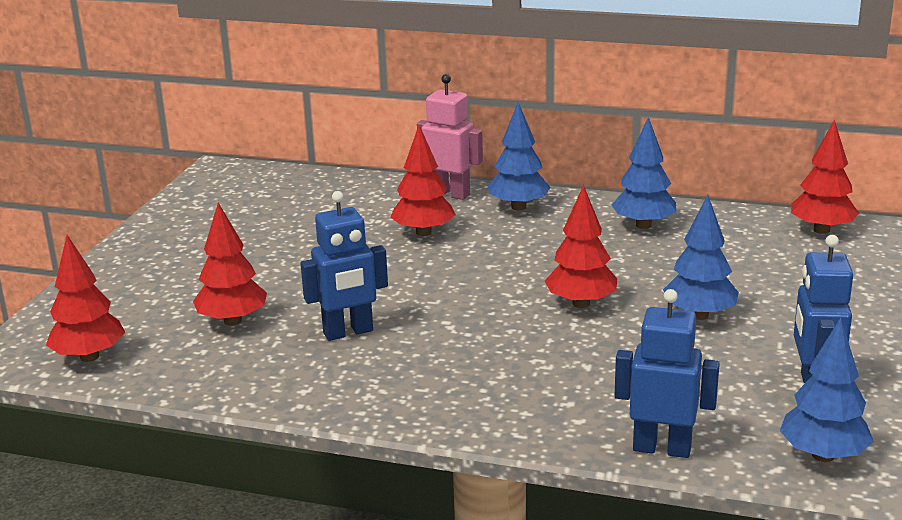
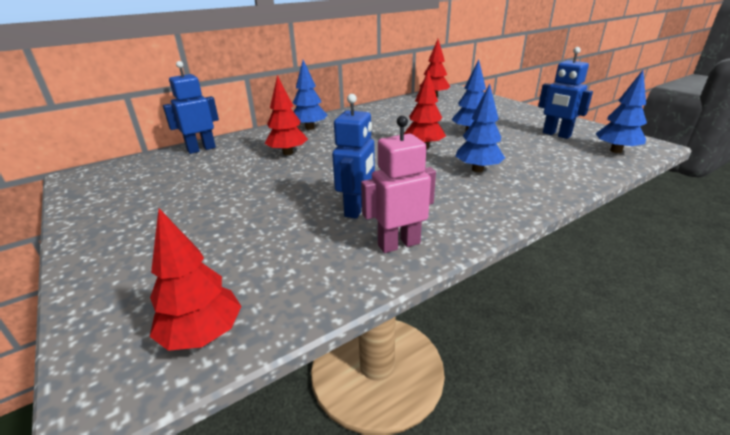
camera: 50 degrees left, 5 degrees up
red tree [193,203,267,326] -> none
pink robot [417,74,483,200] -> pink robot moved to [361,115,436,253]
blue tree [611,117,676,229] -> blue tree moved to [456,84,505,172]
blue robot [615,289,720,458] -> blue robot moved to [163,61,219,154]

